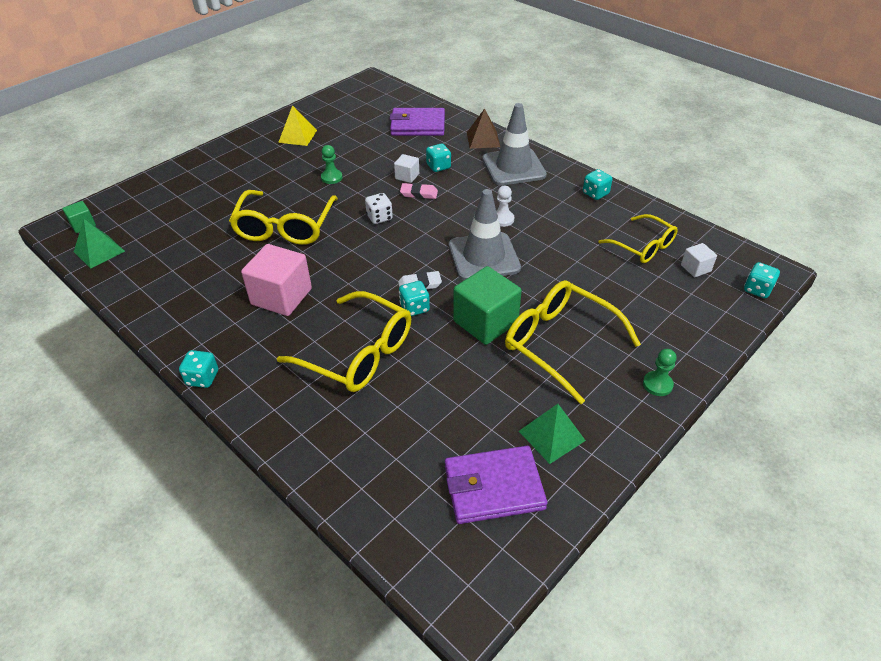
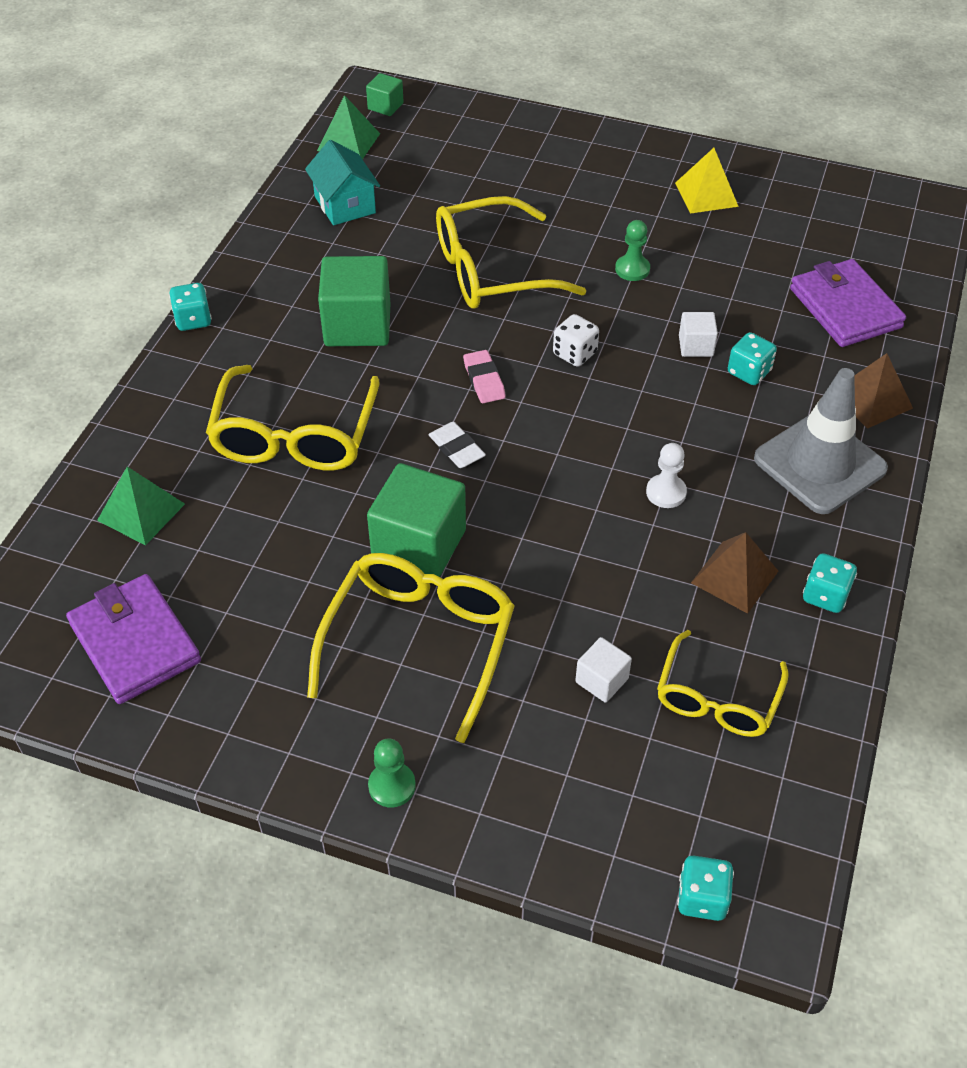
camera: 65 degrees right, 5 degrees up
pink cube [241,244,312,316] -> green cube [318,256,390,346]
turquoise dice [399,281,430,316] -> none
pink eraser [400,183,438,199] -> pink eraser moved to [463,350,506,403]
grey traffic cone [449,189,521,280] -> none
green pyramid [519,404,586,464] -> green pyramid moved to [97,467,185,546]
white cube [681,243,717,277] -> white cube moved to [575,637,632,703]
none -> turquoise house [305,140,380,225]
none -> brown pyramid [691,532,778,614]

